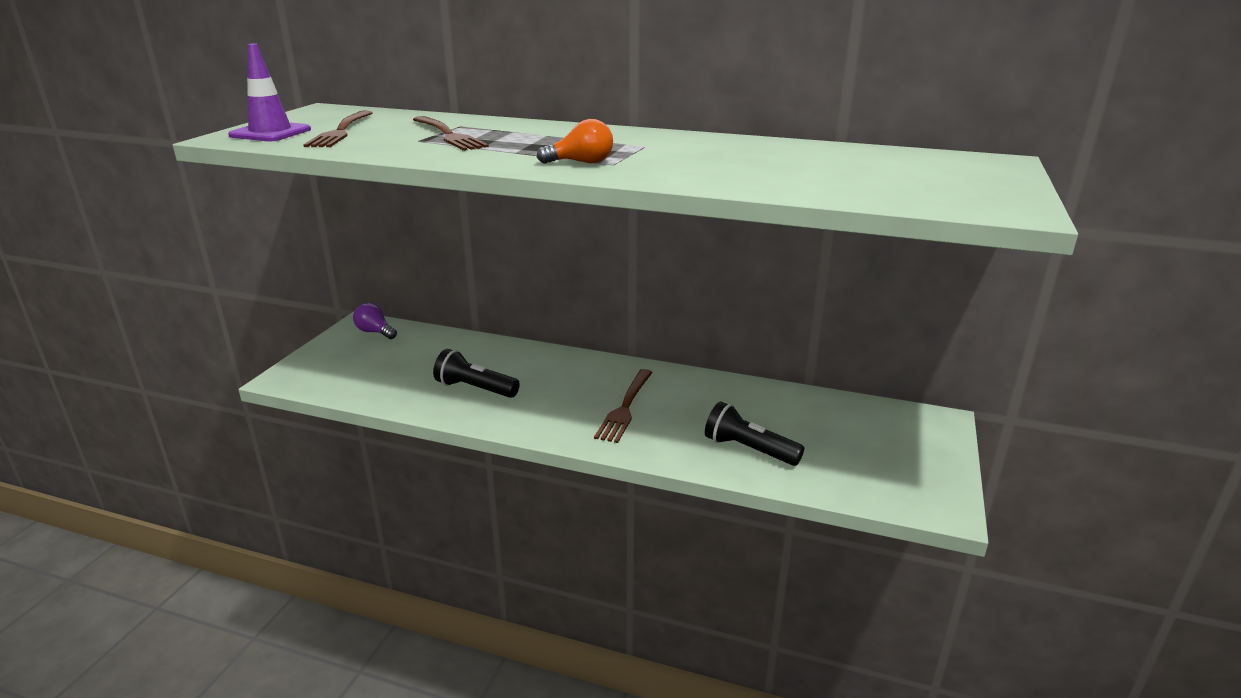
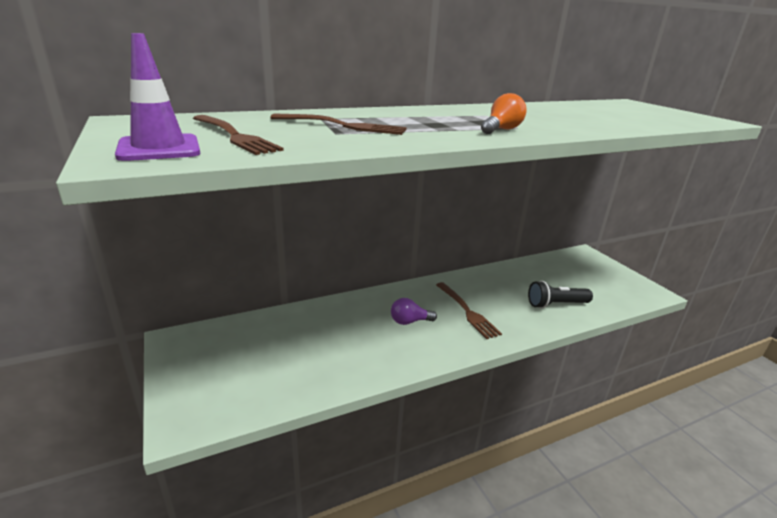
camera: 45 degrees left, 0 degrees up
purple light bulb [353,303,397,339] -> purple light bulb moved to [391,298,437,325]
black flashlight [433,349,520,398] -> none

